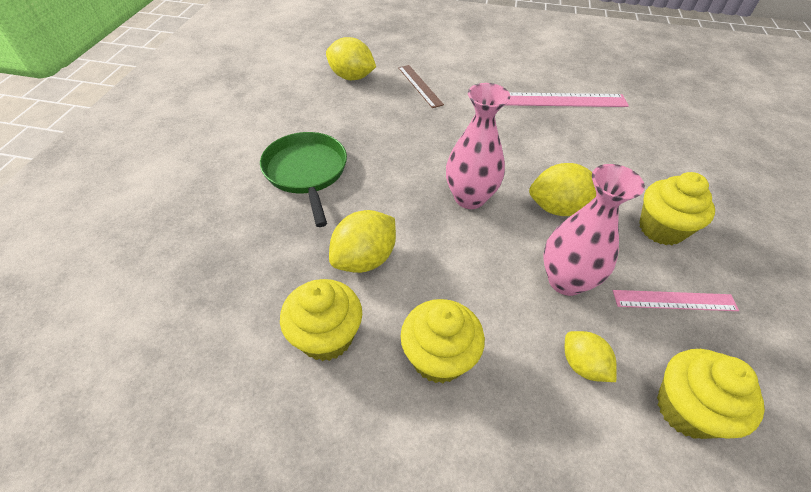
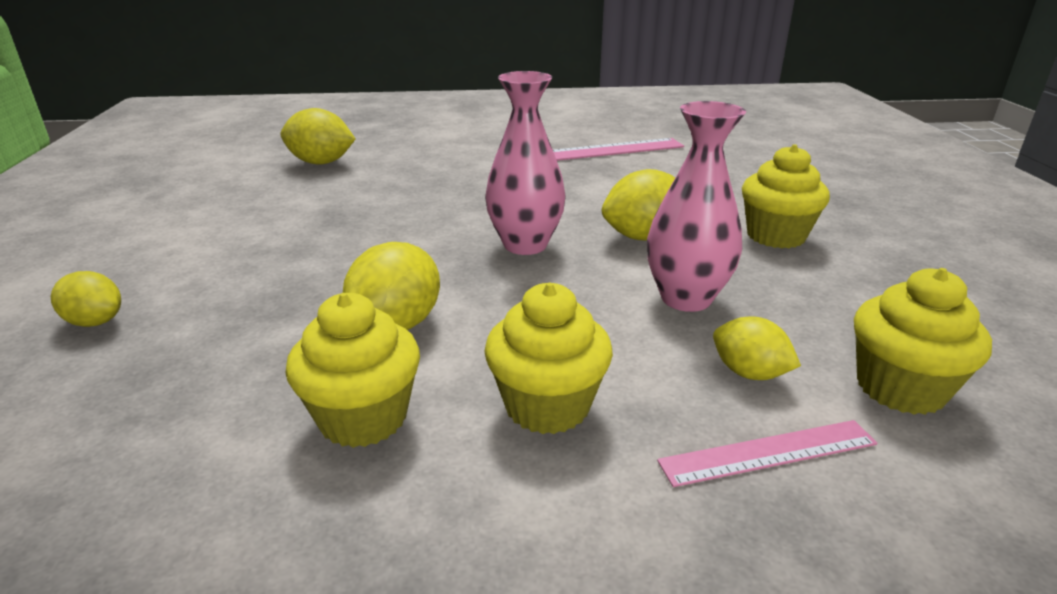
camera: 15 degrees left, 20 degrees down
green pan [260,132,347,227] -> none
brown ruler [398,65,444,108] -> none
pink ruler [613,290,739,311] -> pink ruler moved to [657,420,878,487]
none -> yellow lemon [51,271,121,327]

